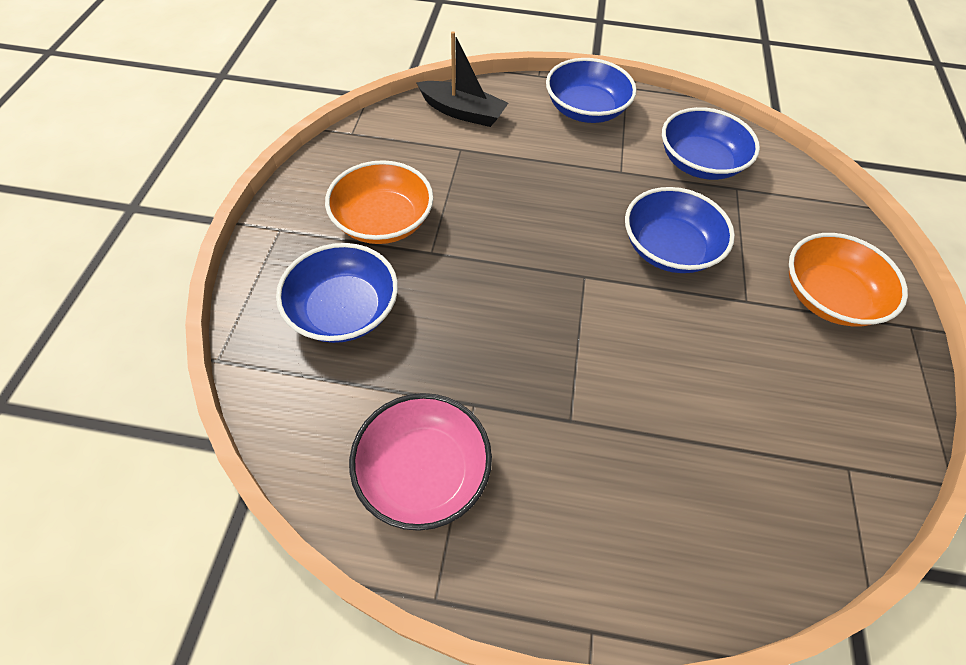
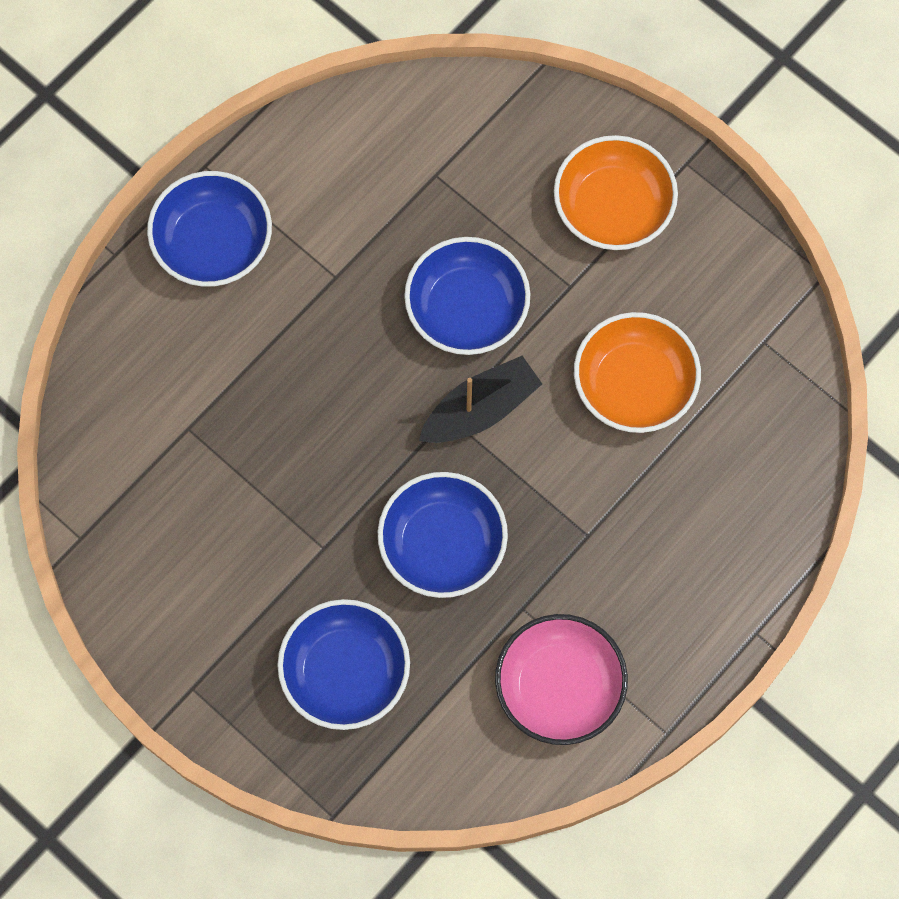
camera: 55 degrees left, 15 degrees up
orange bowl [325,160,434,244] -> orange bowl moved to [574,312,701,433]
black boat [416,31,508,127] -> black boat moved to [419,356,542,443]
blue bowl [662,107,760,180] -> blue bowl moved to [378,472,508,598]

